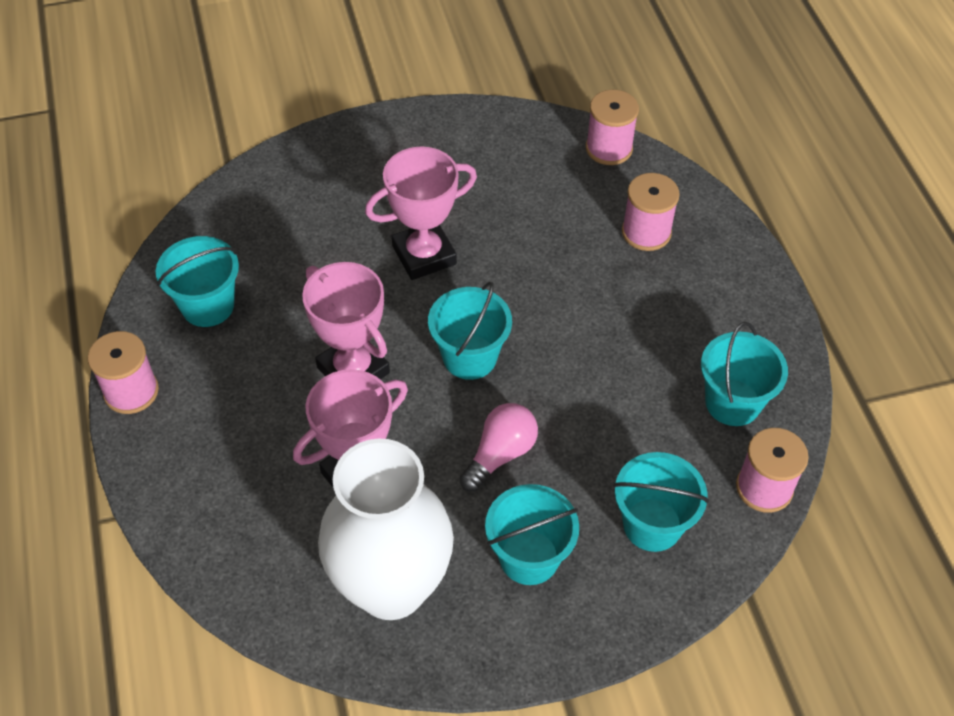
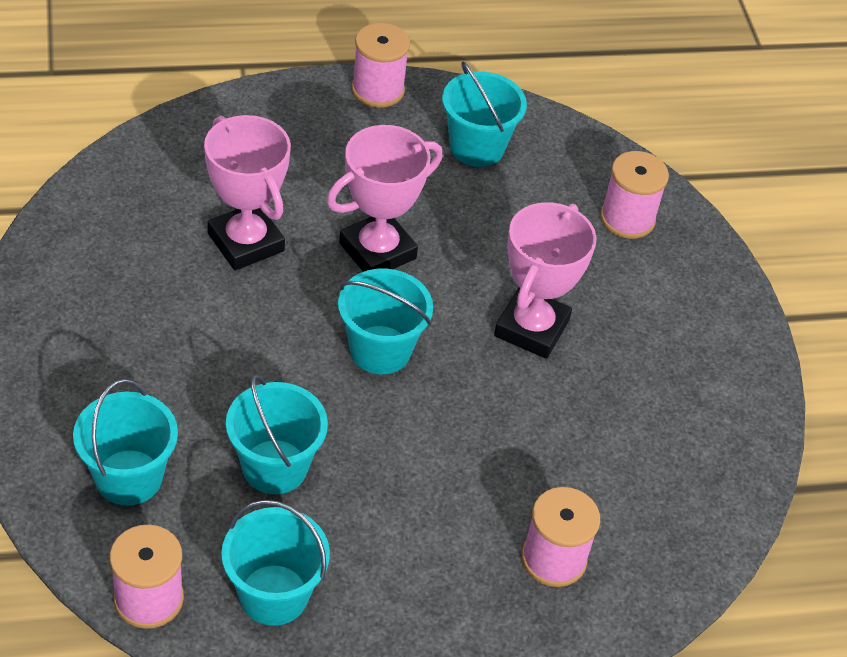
camera: 90 degrees right, 5 degrees down
white vase [318,438,454,620] -> none
pink trophy [365,147,477,280] -> pink trophy turned 45 degrees clockwise [494,202,597,359]
pink light bulb [460,403,538,492] -> none
turquoise bucket [485,484,579,585] -> turquoise bucket moved to [226,375,328,494]
pink spool [586,90,639,165] -> pink spool moved to [600,151,669,239]

